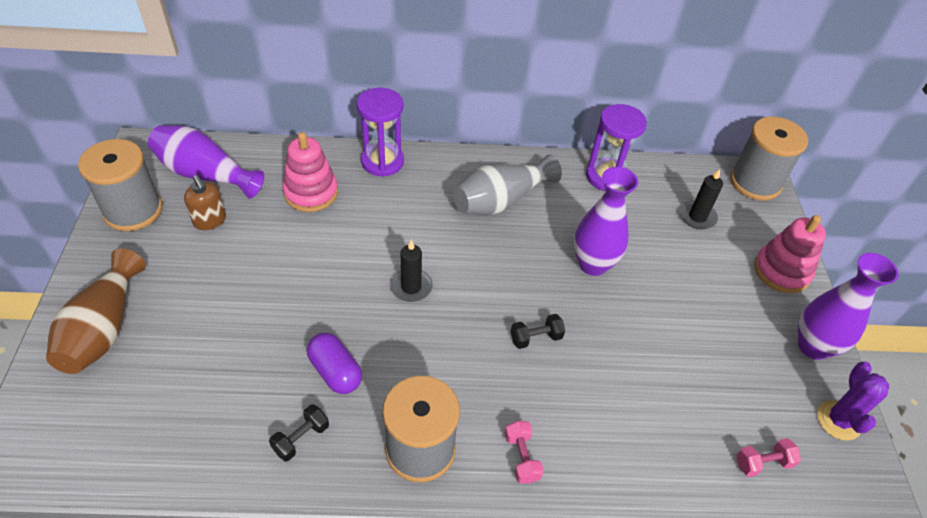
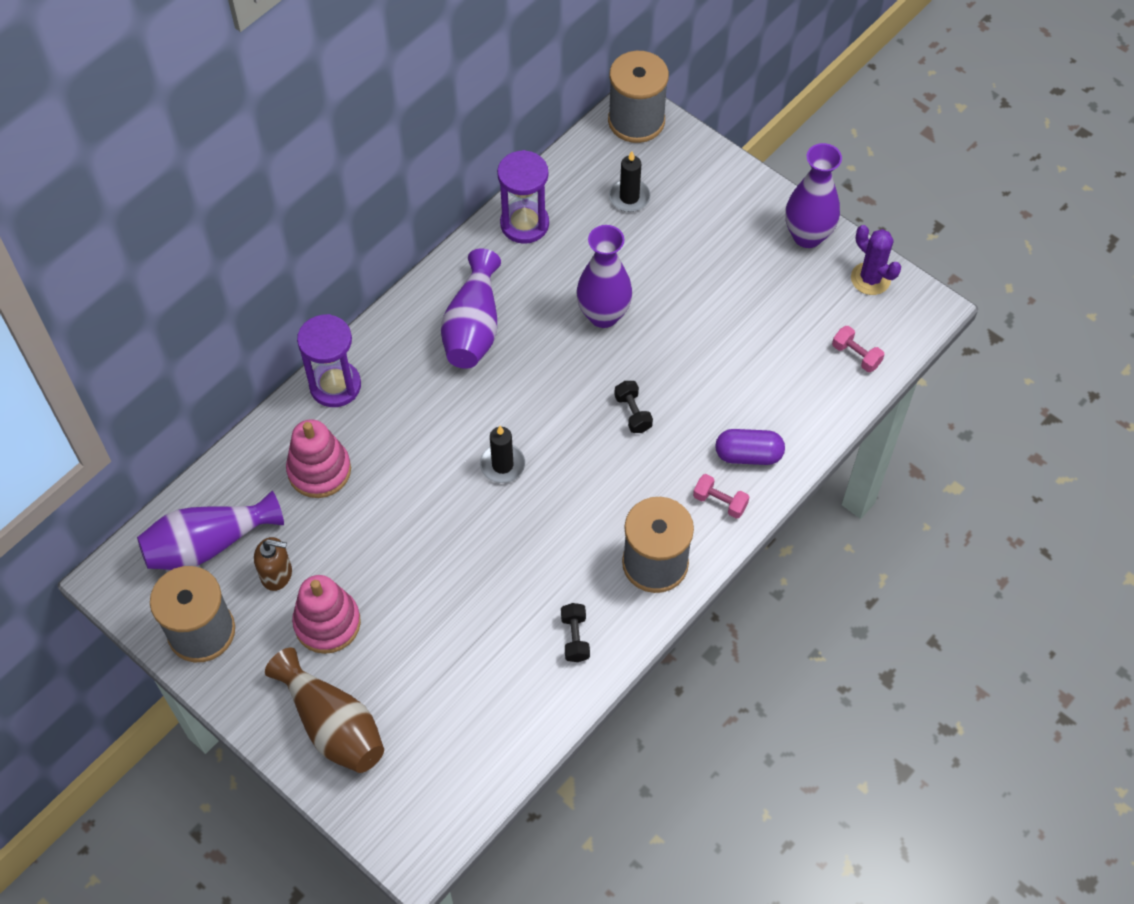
camera: 45 degrees left, 10 degrees up
purple capsule [307,333,362,394] -> purple capsule moved to [715,429,785,465]
grey vase [453,154,562,215] -> purple vase [441,248,501,369]
black dumbbell [511,314,565,349] -> black dumbbell turned 45 degrees counterclockwise [614,381,653,433]
pink dumbbell [736,438,801,477] -> pink dumbbell turned 75 degrees counterclockwise [832,326,885,372]
pink stacking toy [754,215,826,293] -> pink stacking toy moved to [292,575,361,654]

